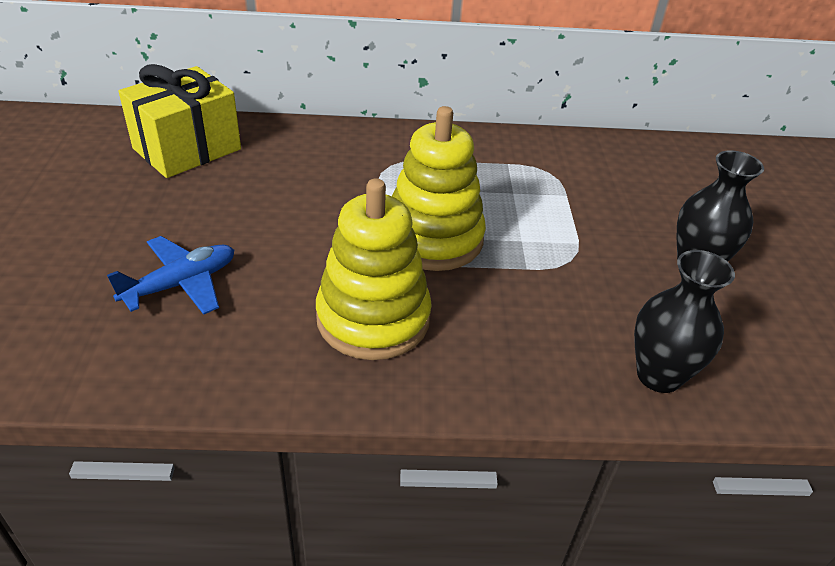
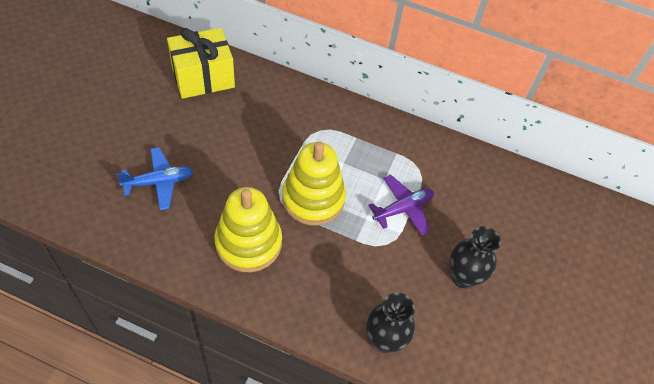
camera: 20 degrees right, 15 degrees up
none -> purple plane [368,175,434,236]

